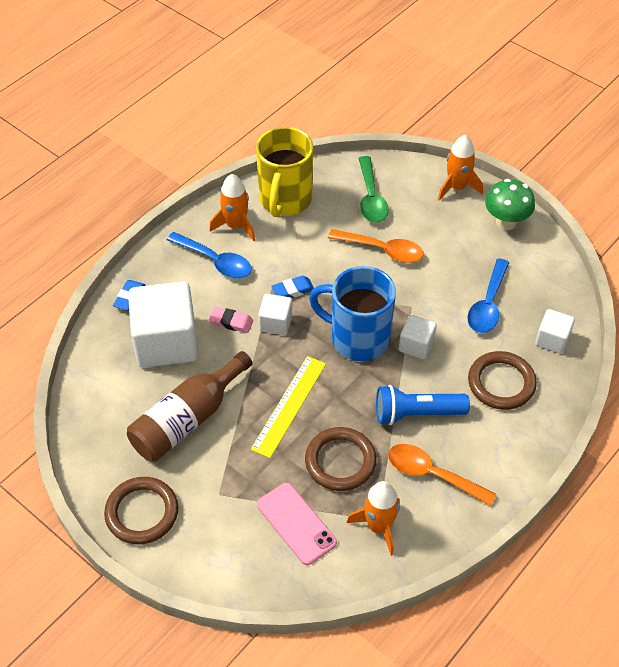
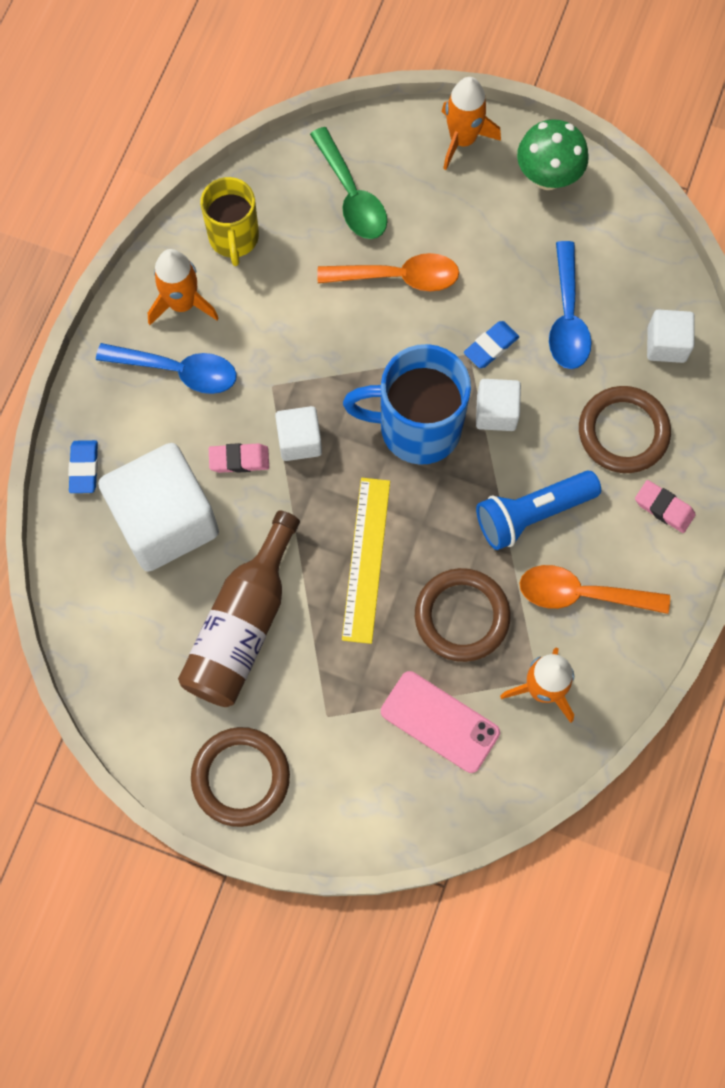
camera: 20 degrees left, 20 degrees up
yellow mug [256,127,313,217] -> yellow mug [200,177,259,266], size x0.65
blue eraser [271,276,314,298] -> blue eraser moved to [464,321,519,368]
none -> pink eraser [635,480,696,533]

